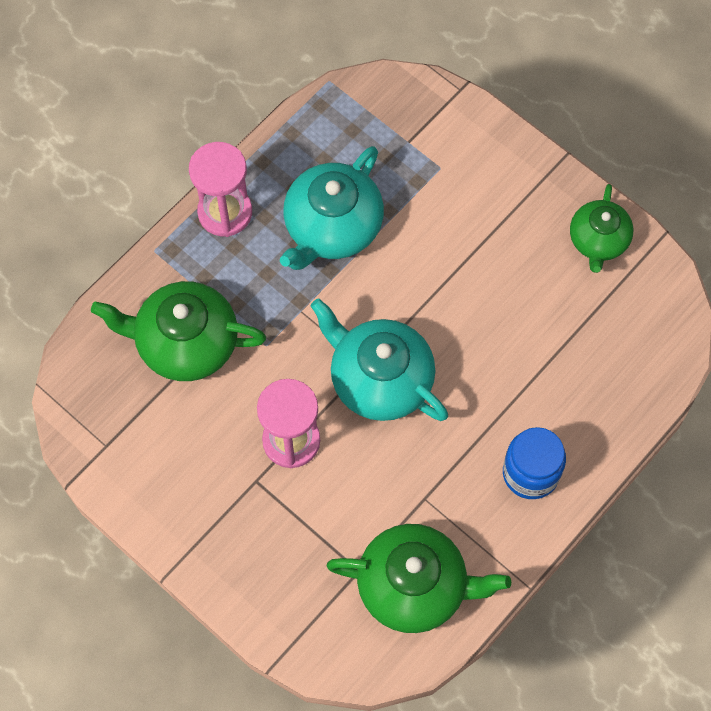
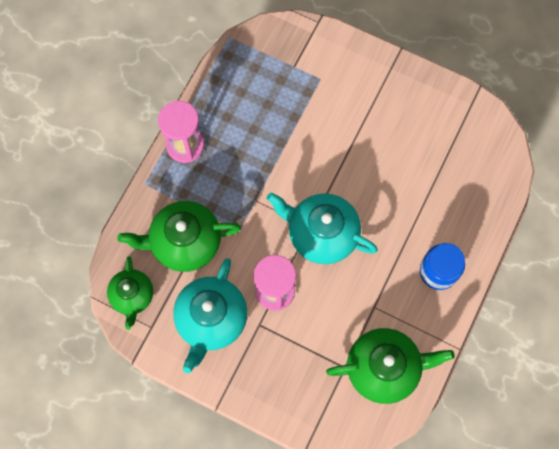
camera: 15 degrees left, 5 degrees up
turquoise teapot [280,146,384,270] -> turquoise teapot moved to [173,258,247,373]
green teapot [570,184,633,273] -> green teapot moved to [107,256,153,330]

